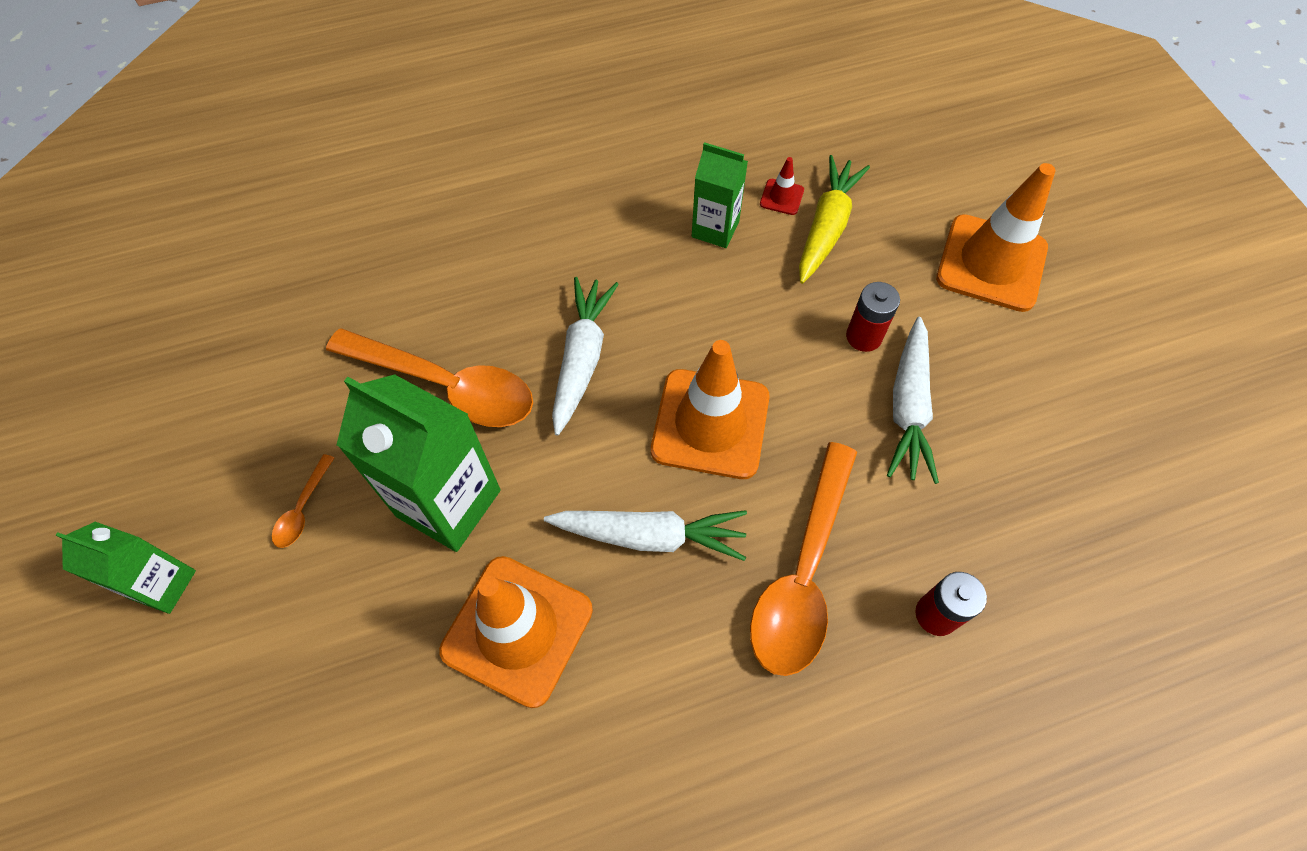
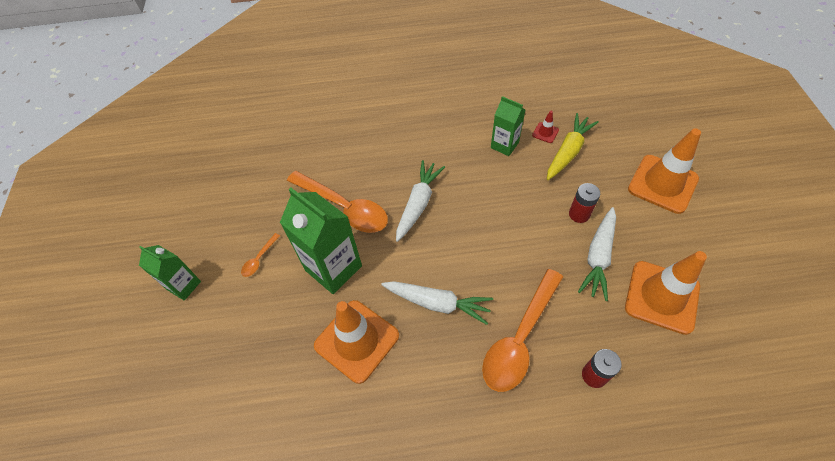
camera: 15 degrees right, 5 degrees down
orange traffic cone [651,340,770,479] -> orange traffic cone moved to [625,251,707,335]

